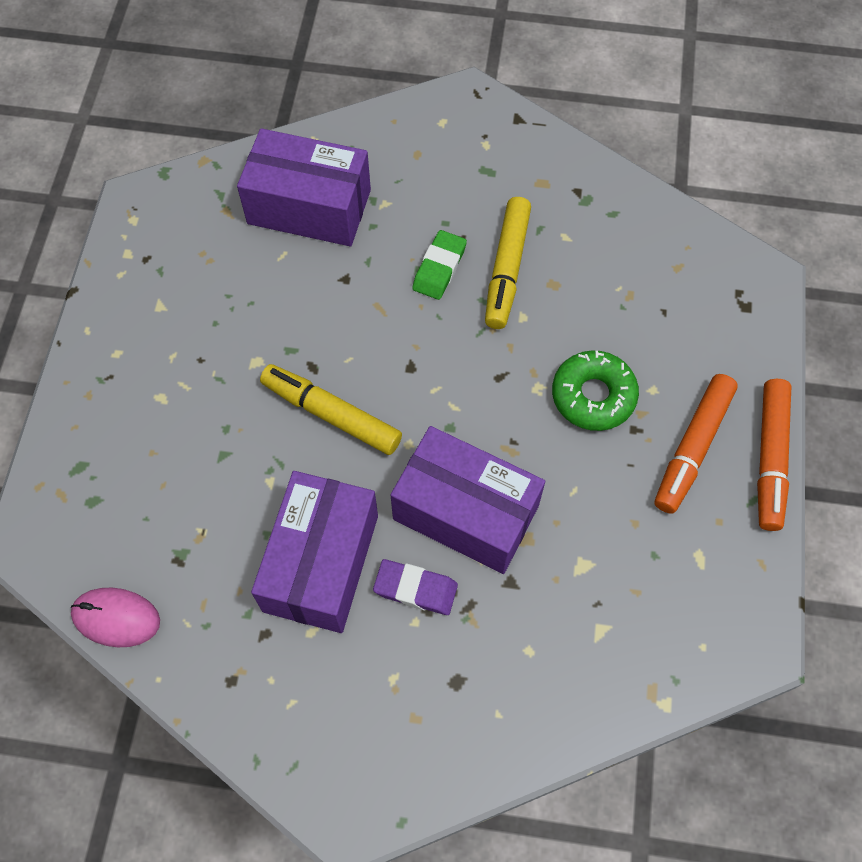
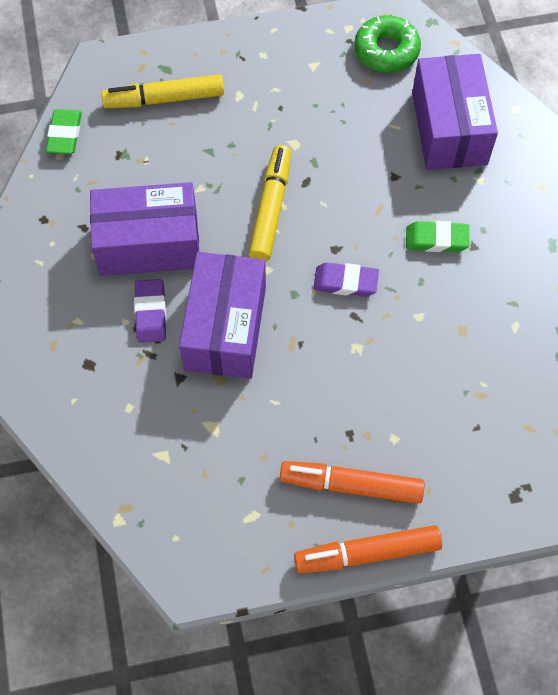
camera: 70 degrees right, 0 degrees up
pink mouse [71,588,160,647] -> green eraser [46,109,82,154]
yellow marker [485,197,531,329] -> yellow marker moved to [101,74,224,108]
green donut [552,350,639,431] -> green donut moved to [354,15,421,73]
none -> purple eraser [313,262,379,297]

